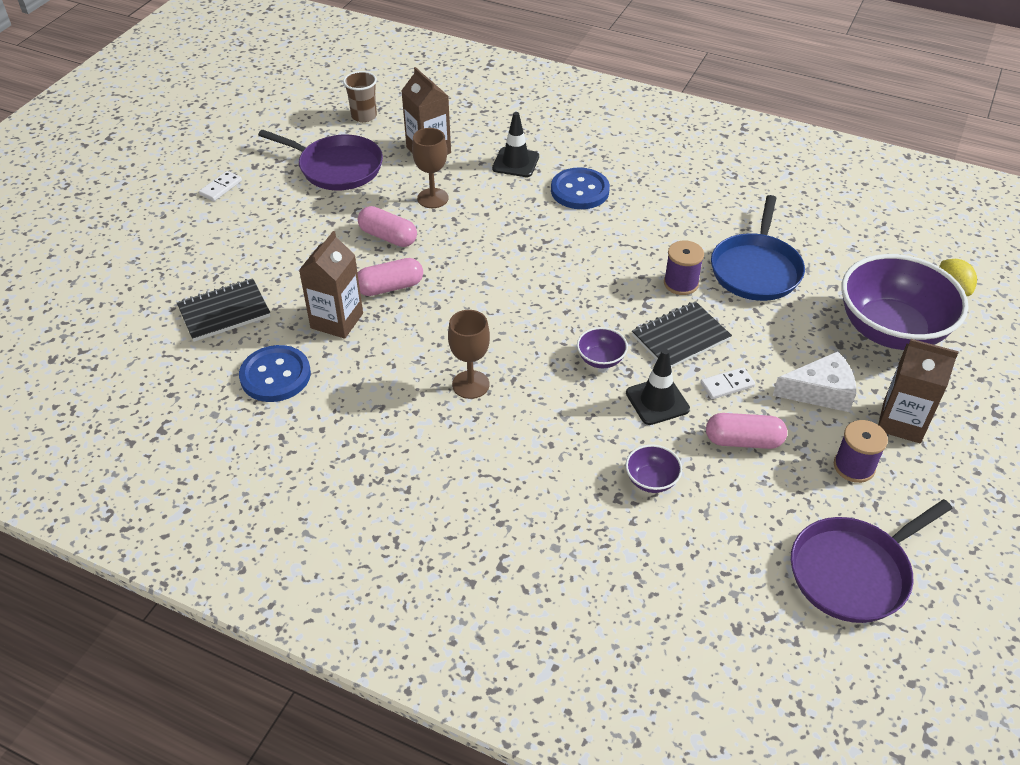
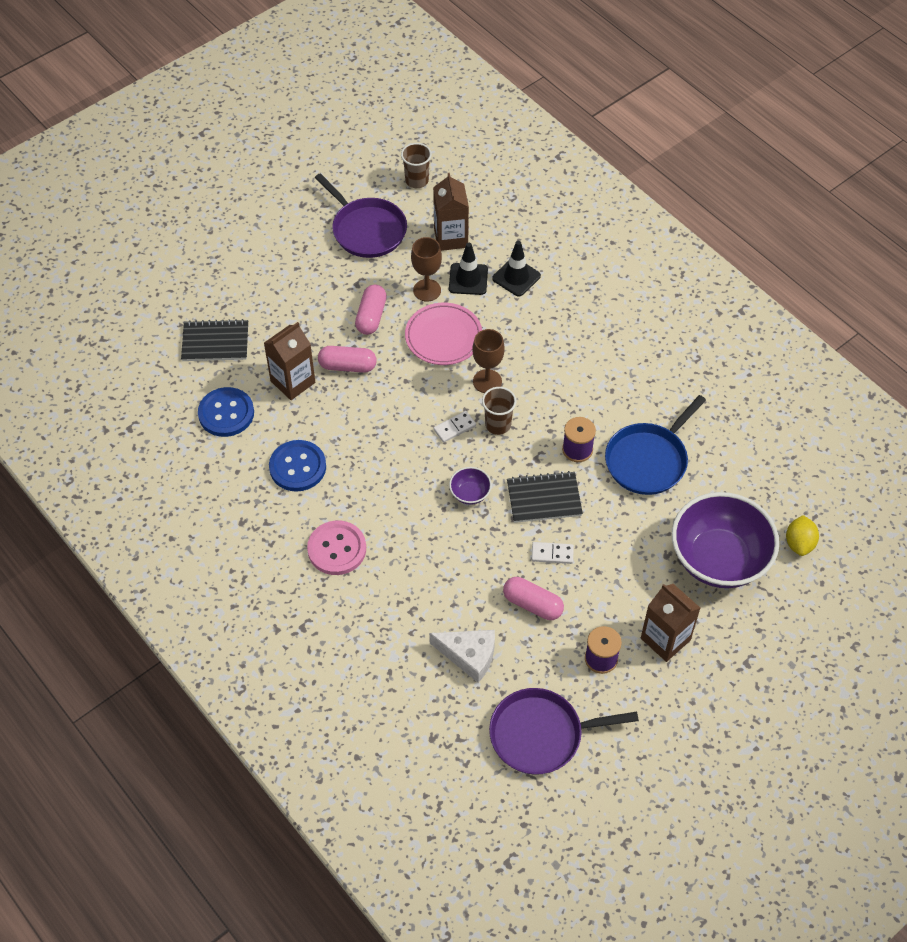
camera: 25 degrees right, 10 degrees up
white domino [199,171,242,201] -> white domino moved to [433,411,476,443]
pink capsule [358,206,417,247] -> pink capsule turned 45 degrees clockwise [355,285,387,335]
brown goblet [448,310,490,399] -> brown goblet moved to [472,329,505,393]
blue button [551,167,610,209] -> blue button moved to [269,440,326,492]
black traffic cone [626,349,690,425] -> black traffic cone moved to [449,243,488,295]
purple bowl [626,445,682,493] -> none
white cheese [773,351,856,412] -> white cheese moved to [429,630,495,683]
none -> pink button [307,521,366,575]
none -> pink plate [405,303,482,365]
none -> brown cup [482,387,516,435]

